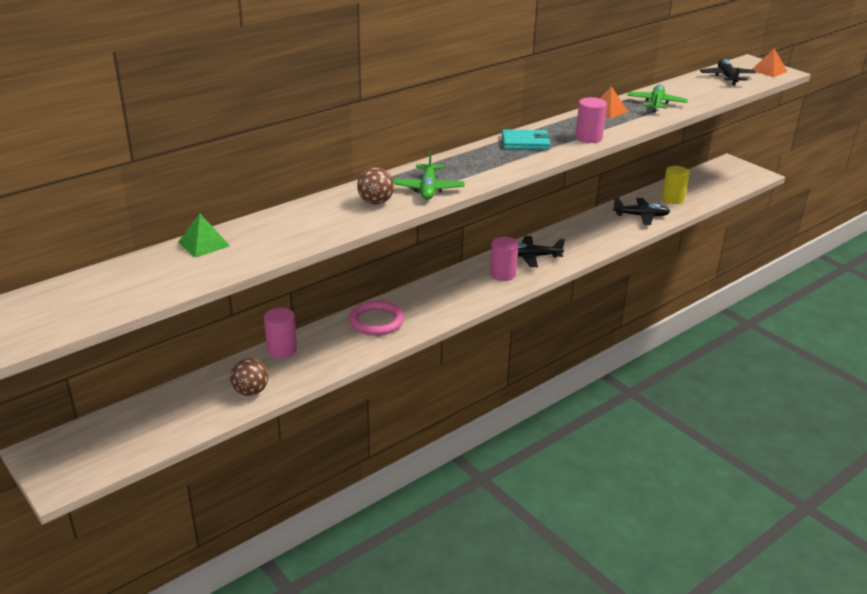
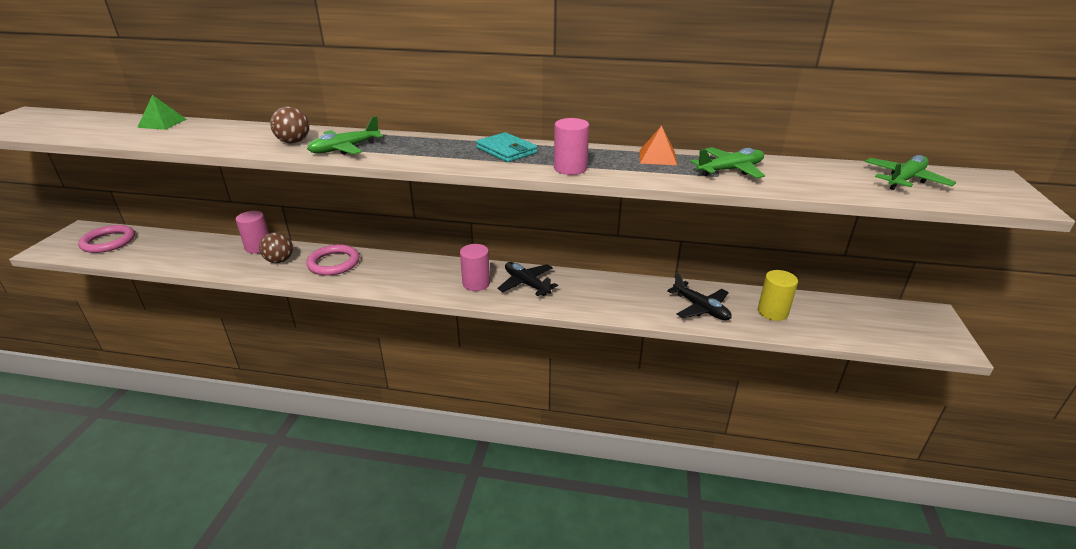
camera: 50 degrees right, 0 degrees up
brown ball [230,358,268,396] -> brown ball moved to [259,232,293,263]
black plane [700,59,756,85] -> green plane [865,155,956,190]
orange pyramid [752,48,788,77] -> none
none -> pink ring [78,225,135,253]

